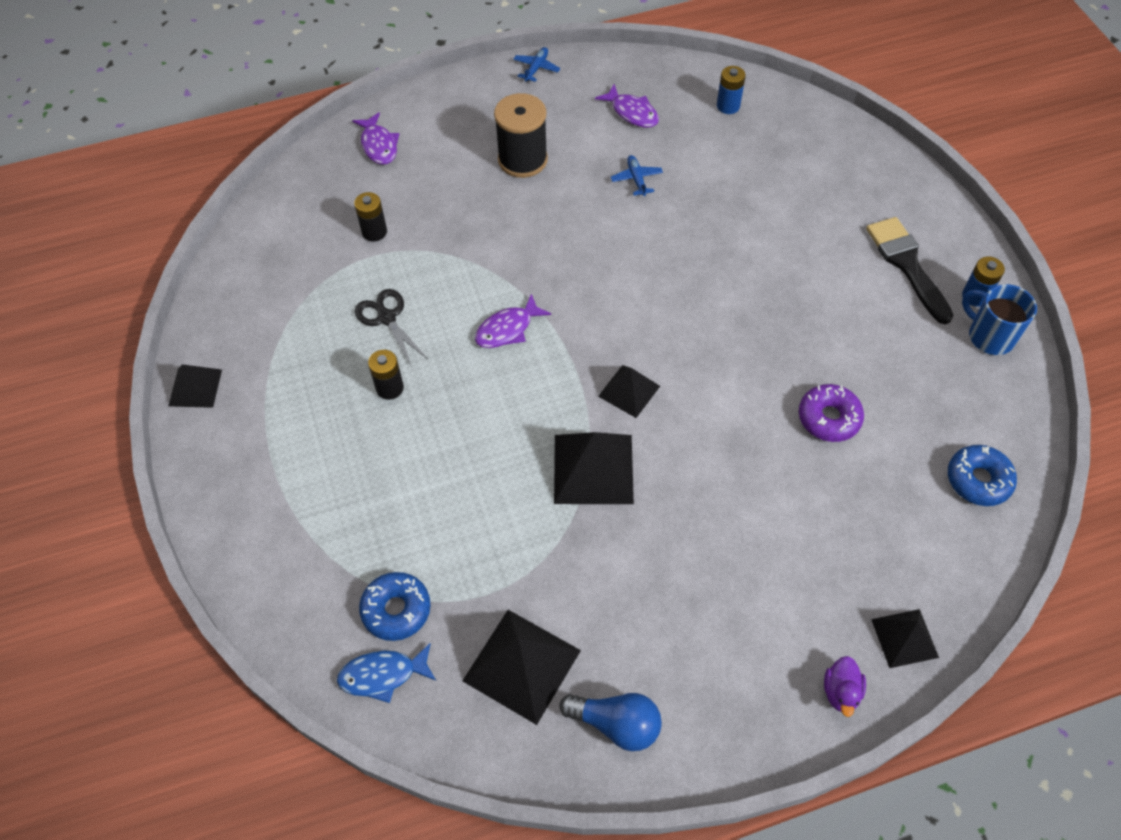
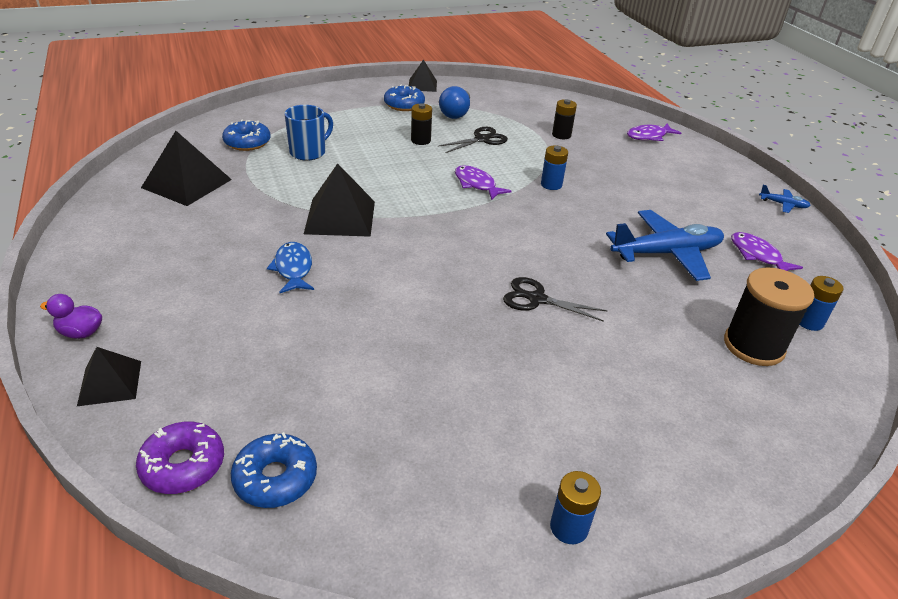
camera: 85 degrees right, 20 degrees down
blue fish [337,643,436,703] -> blue fish moved to [267,242,314,293]
black spool [494,93,548,178] -> black spool moved to [724,267,814,366]
blue light bulb [560,693,662,751] -> blue light bulb moved to [439,86,470,119]
purple fish [595,84,659,128] -> purple fish turned 105 degrees clockwise [731,232,803,271]
black pyramid [598,365,660,418] -> none
blue plane [611,155,663,196] -> blue plane [606,210,724,281], size x2.26
purple donut [799,384,864,442] -> purple donut moved to [136,422,224,494]
black brush [866,217,954,324] -> none
blue mug [962,284,1037,355] -> blue mug moved to [284,105,333,161]
none -> blue donut [384,84,425,111]
none -> black scissors [503,277,608,322]
none -> blue battery [541,146,568,190]

